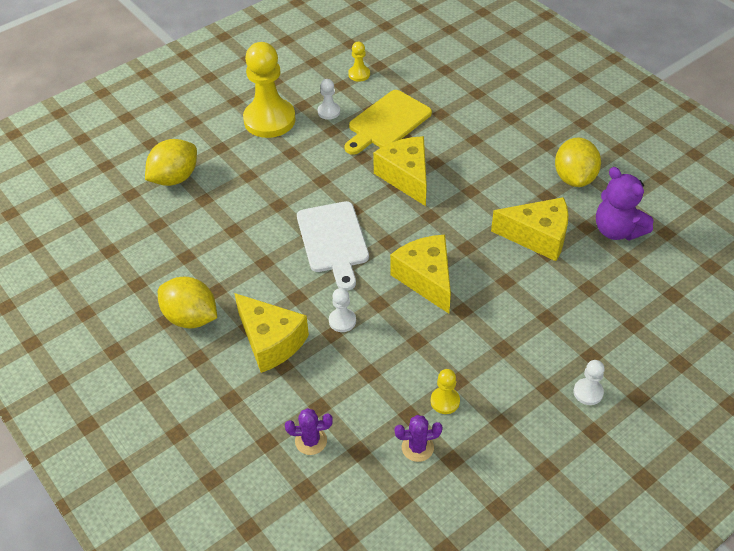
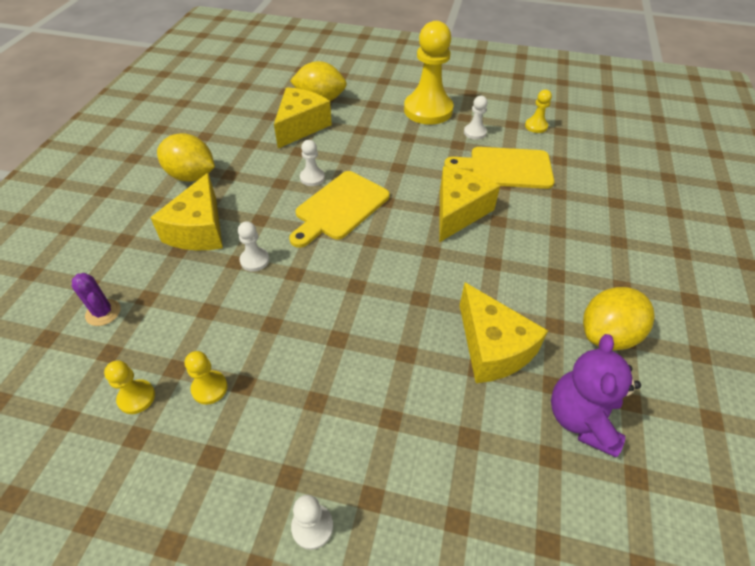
camera: 50 degrees right, 0 degrees up
yellow lemon [158,277,217,328] -> yellow lemon turned 60 degrees counterclockwise [157,133,215,182]
white cutting board [297,201,369,291] -> yellow cutting board [289,171,390,248]
yellow cheese [390,235,451,313] -> yellow cheese moved to [274,87,332,148]
purple cactus [395,415,443,462] -> yellow pawn [104,360,155,414]
none -> white pawn [300,140,325,186]

